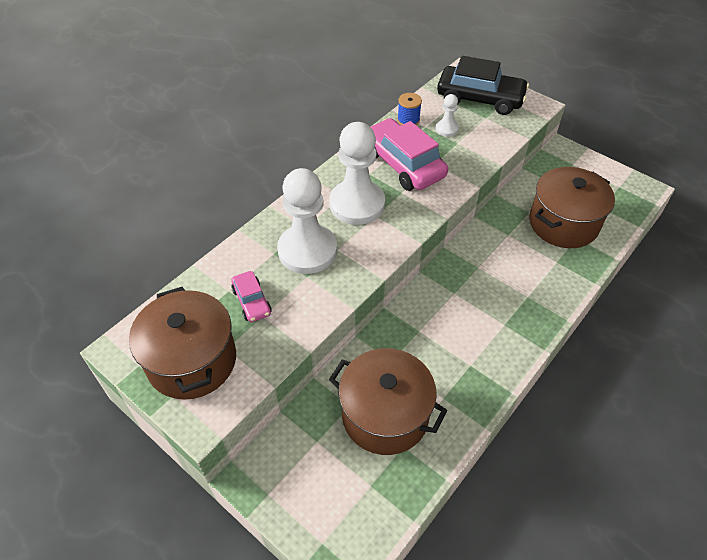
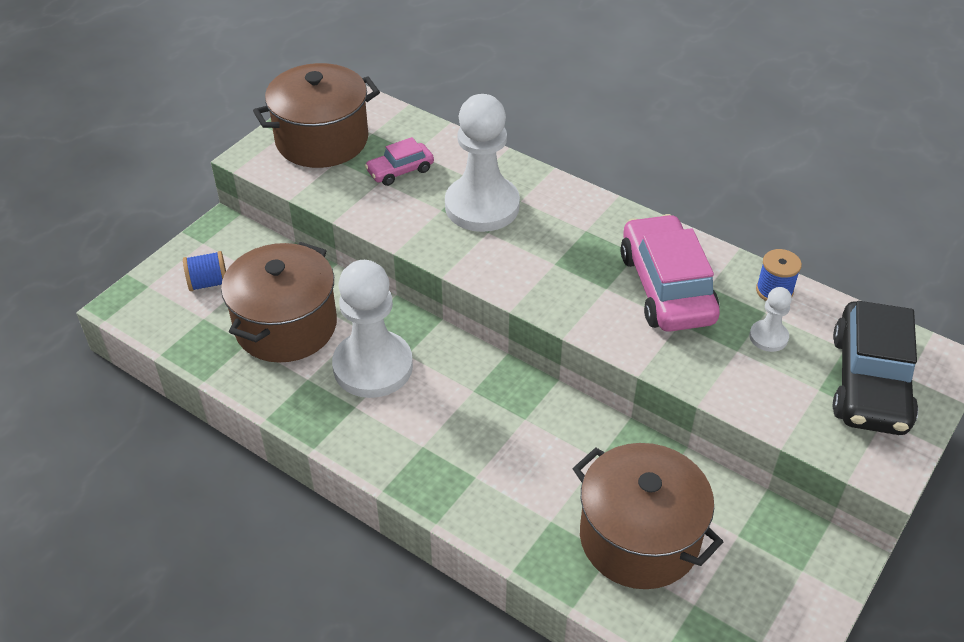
camera: 85 degrees right, 5 degrees down
white pawn [329,122,385,225] -> white pawn moved to [332,260,413,398]
pink car [371,118,448,191] -> pink car turned 60 degrees counterclockwise [621,214,720,332]
none -> blue spool [183,251,226,291]

